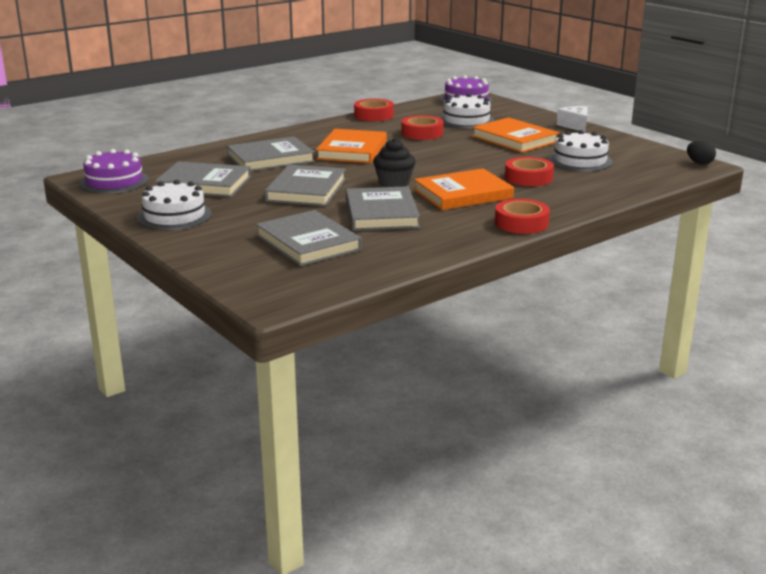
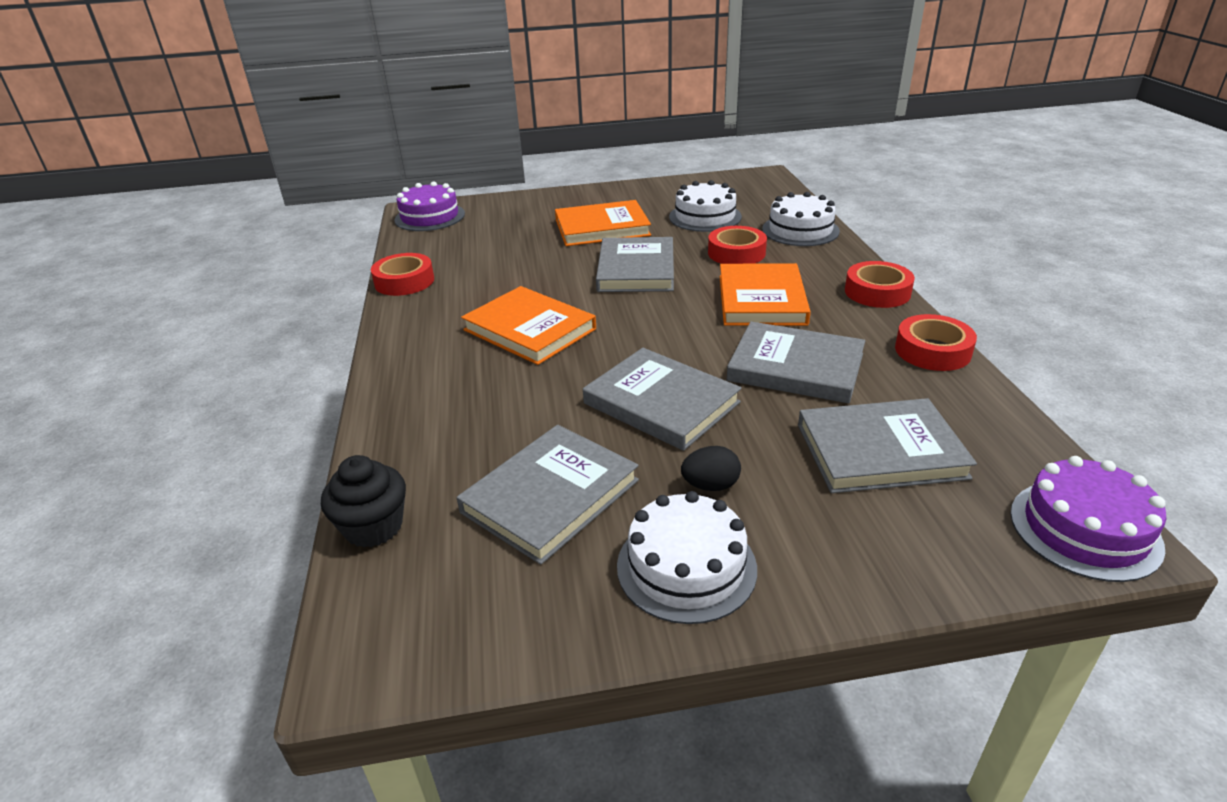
camera: 60 degrees left, 10 degrees up
purple cake [80,149,149,193] -> purple cake moved to [1011,456,1166,582]
grey book [227,136,315,171] -> grey book moved to [596,237,674,292]
black cupcake [373,138,416,187] -> black cupcake moved to [321,455,406,548]
red tape [401,115,444,140] -> red tape moved to [895,314,977,371]
white cake [439,94,495,129] -> white cake moved to [762,192,840,246]
white cheese [556,106,588,132] -> none
black egg [687,140,716,165] -> black egg moved to [681,446,741,491]

